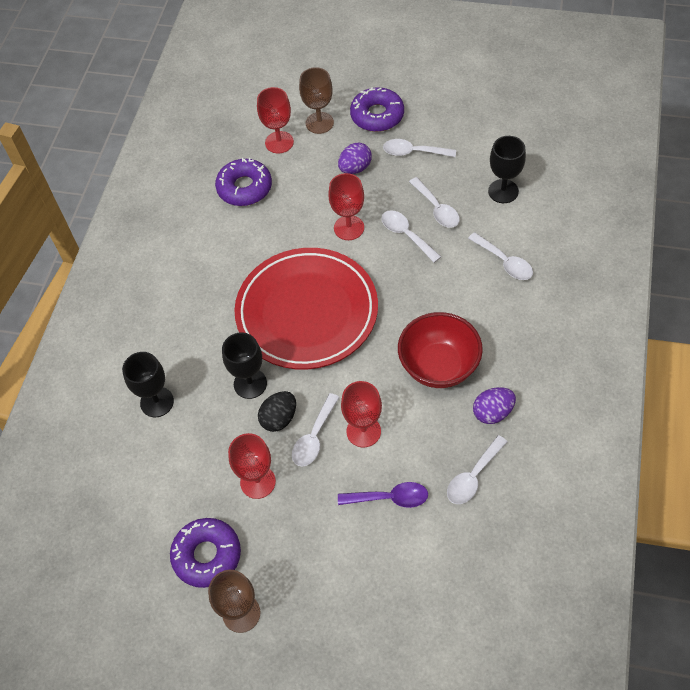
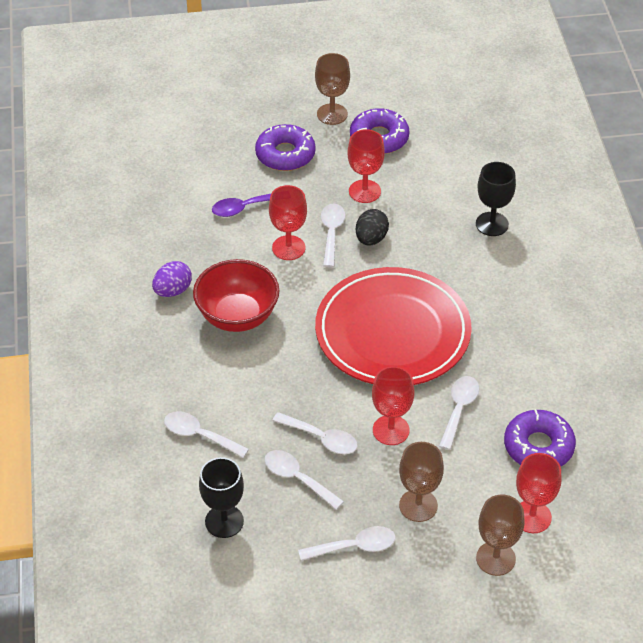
camera: 155 degrees right, 10 degrees down
black goblet [222,332,267,399] -> none
purple egg [338,143,372,174] -> brown goblet [399,442,444,522]
purple donut [350,87,404,132] -> purple donut moved to [255,124,316,171]
white spoon [447,435,508,504] -> white spoon moved to [439,376,479,450]

